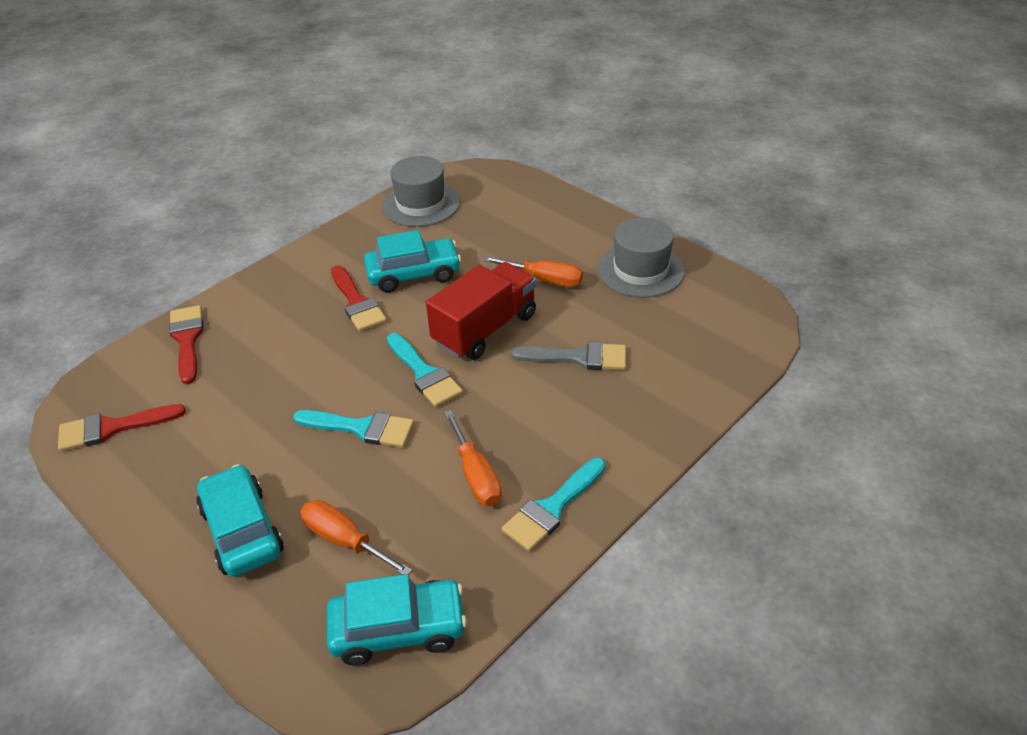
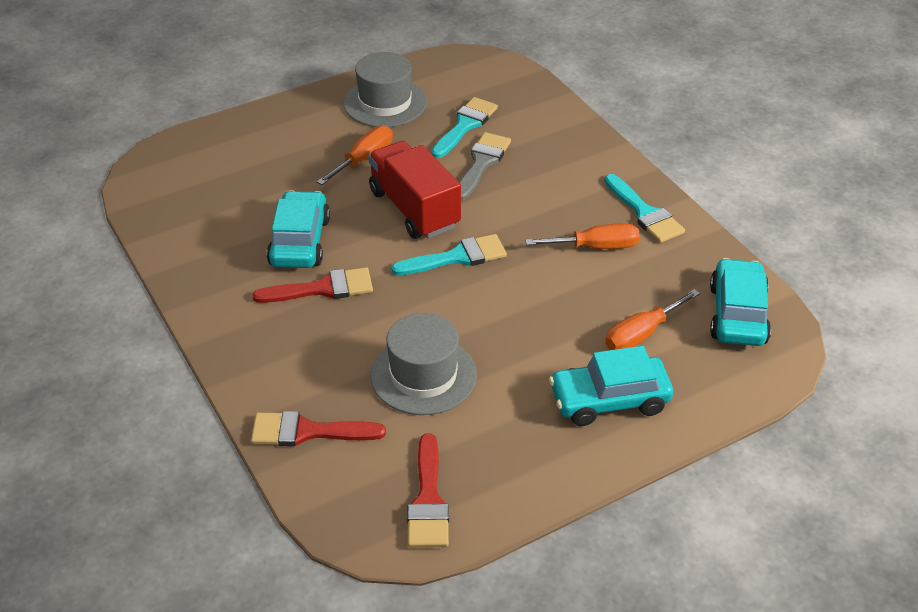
camera: 75 degrees left, 0 degrees up
turquoise brush [293,410,414,448] -> turquoise brush moved to [431,97,498,158]
grey hat [382,156,460,227] -> grey hat moved to [371,313,477,415]

